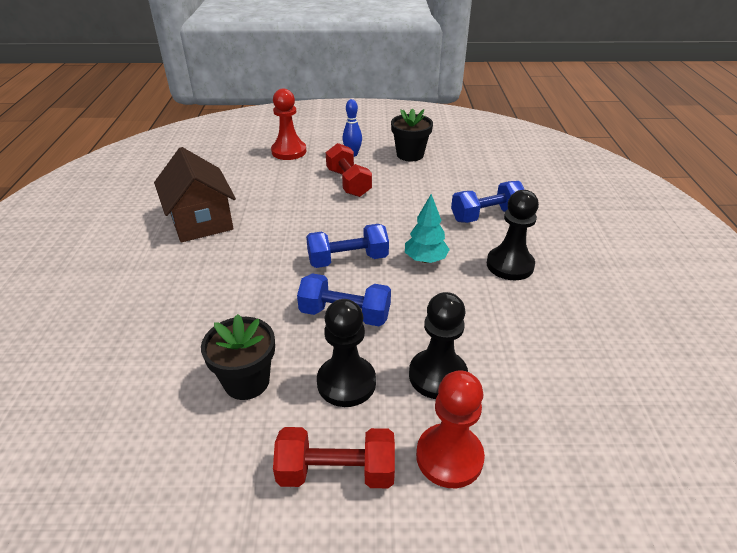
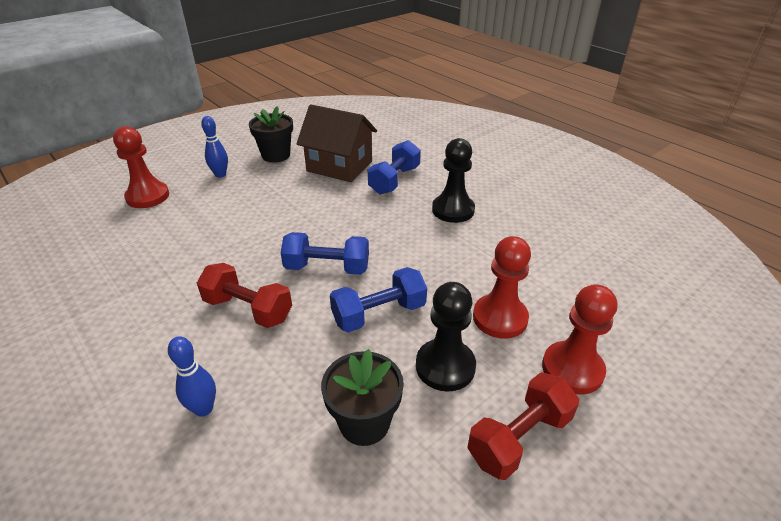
camera: 40 degrees left, 0 degrees up
brown house [154,147,236,243] -> brown house moved to [296,104,377,182]
blue dumbbell [306,224,389,268] -> blue dumbbell turned 60 degrees clockwise [281,232,369,275]
red dumbbell [326,143,372,197] -> red dumbbell moved to [197,263,292,328]
turquoise tree [405,194,450,263] -> none
black pawn [409,292,468,399] -> red pawn [473,236,531,339]
none -> blue bowling pin [168,336,216,417]

